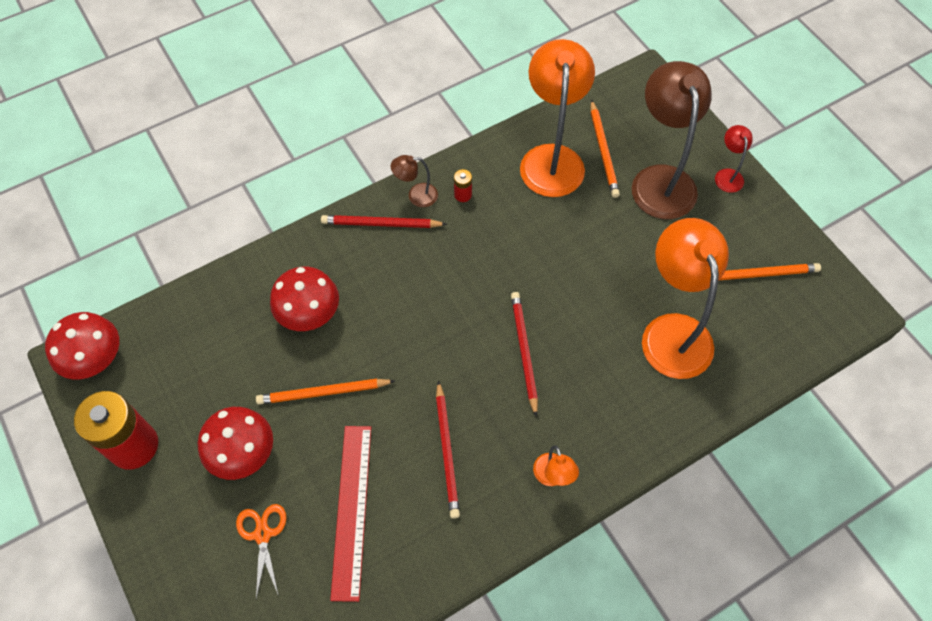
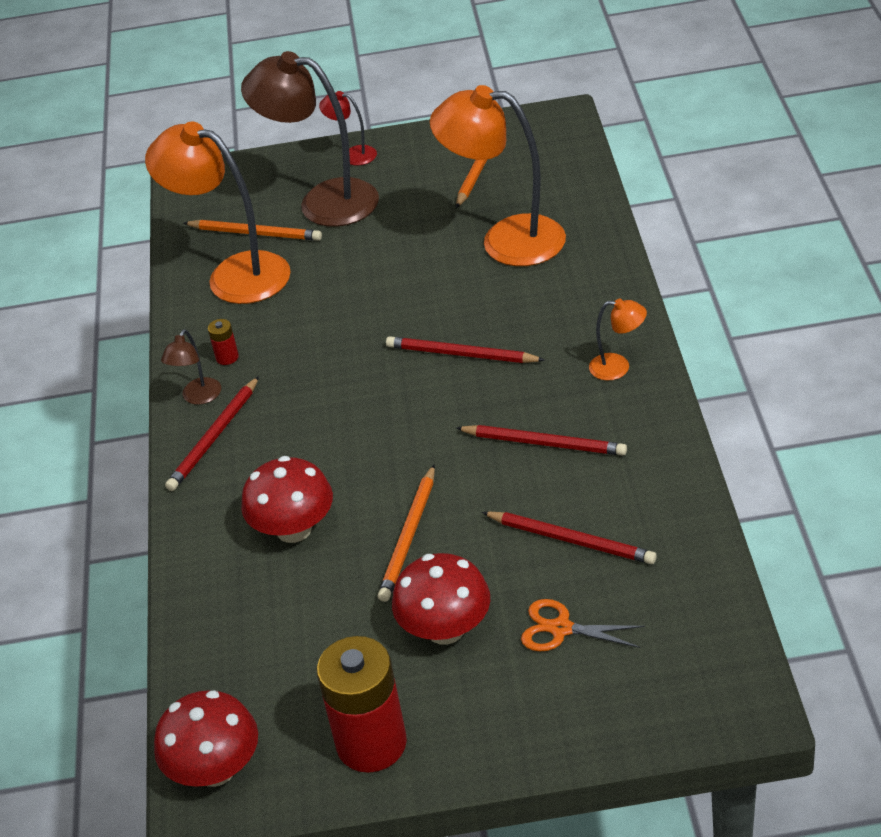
camera: 60 degrees left, 20 degrees down
red ruler [330,426,371,602] -> red pencil [482,512,657,564]

